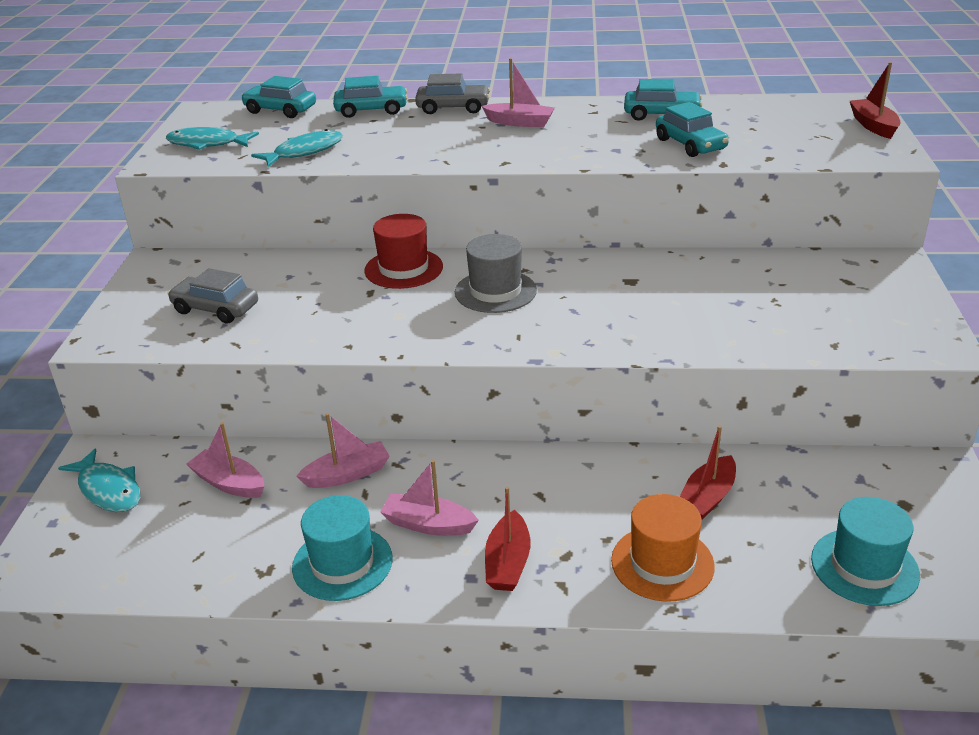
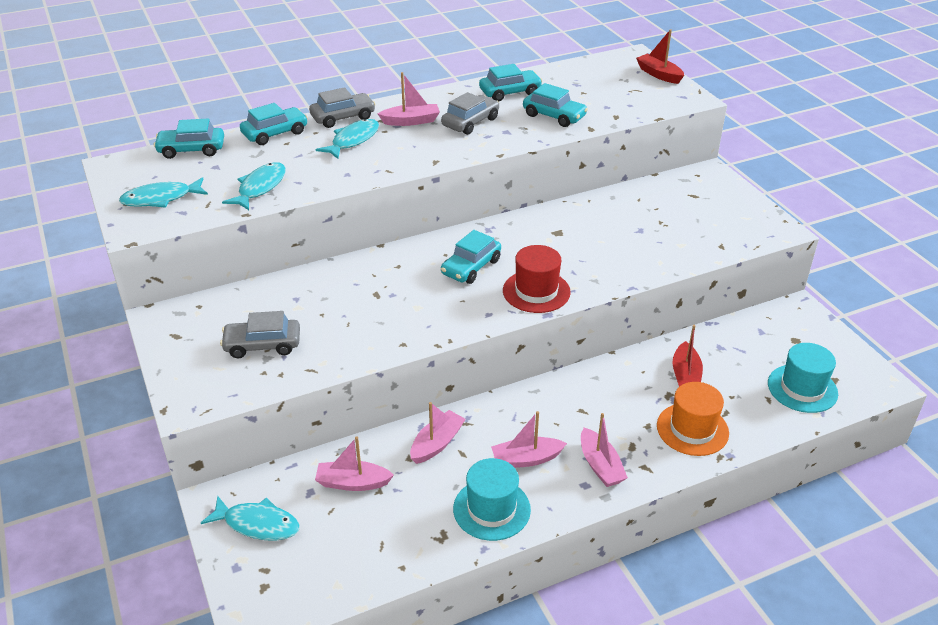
camera: 30 degrees left, 5 degrees up
red hat [364,214,443,289] -> red hat moved to [503,245,571,313]
grey hat [455,234,537,313] -> turquoise car [441,230,501,284]
red boat [485,487,531,591] -> pink boat [581,413,628,487]
none -> turquoise fish [316,119,379,159]
none -> grey car [441,92,499,135]

